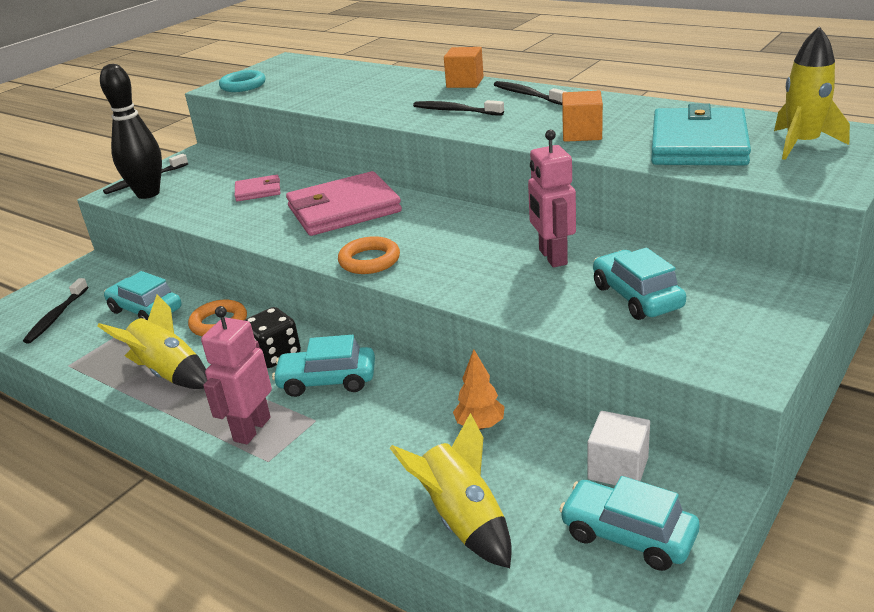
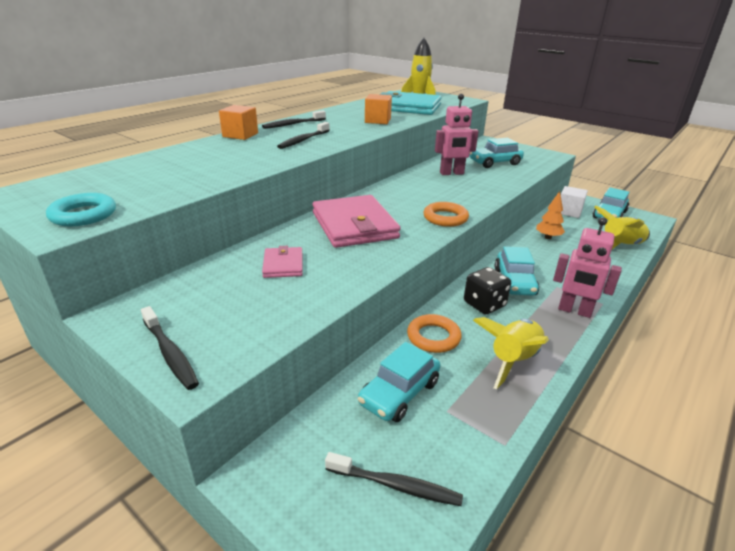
camera: 90 degrees left, 0 degrees up
black bowling pin [100,64,162,199] -> none

